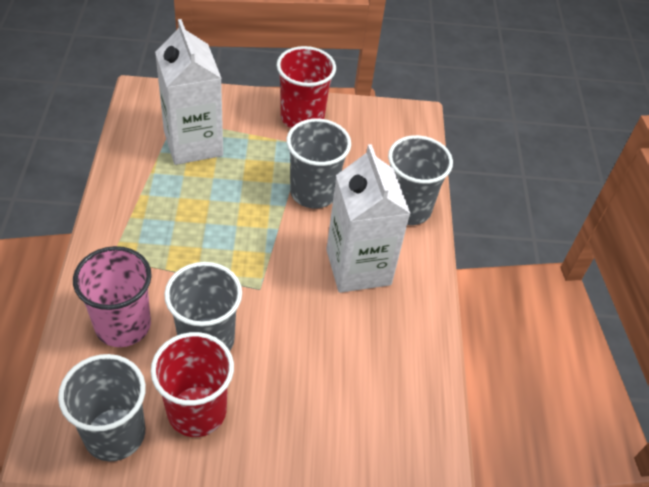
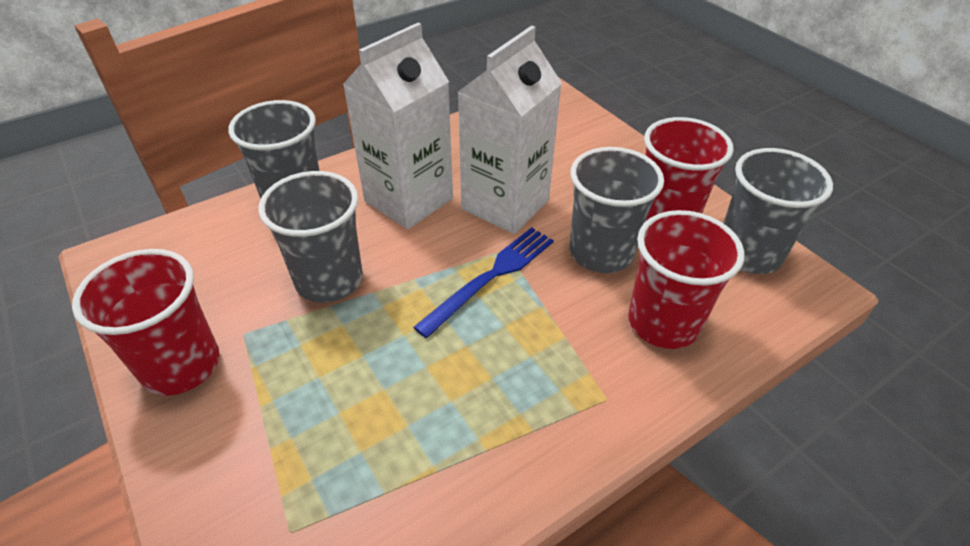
camera: 120 degrees left, 5 degrees down
pink cup [73,246,152,347] -> red cup [628,210,745,349]
white carton [155,19,223,165] -> white carton moved to [458,26,562,234]
none -> blue fork [413,227,554,338]

